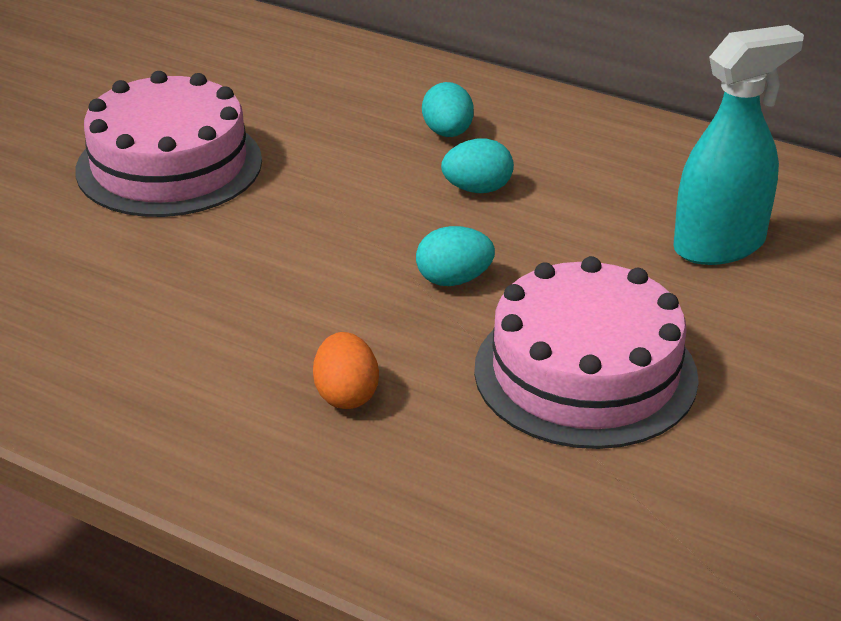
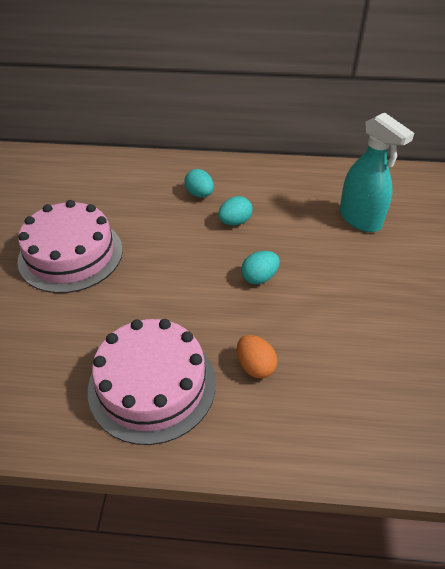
camera: 25 degrees left, 10 degrees up
pink cake [474,256,699,449] -> pink cake moved to [88,319,216,445]
turquoise spray bottle [673,25,804,265] -> turquoise spray bottle turned 105 degrees clockwise [340,112,414,232]

